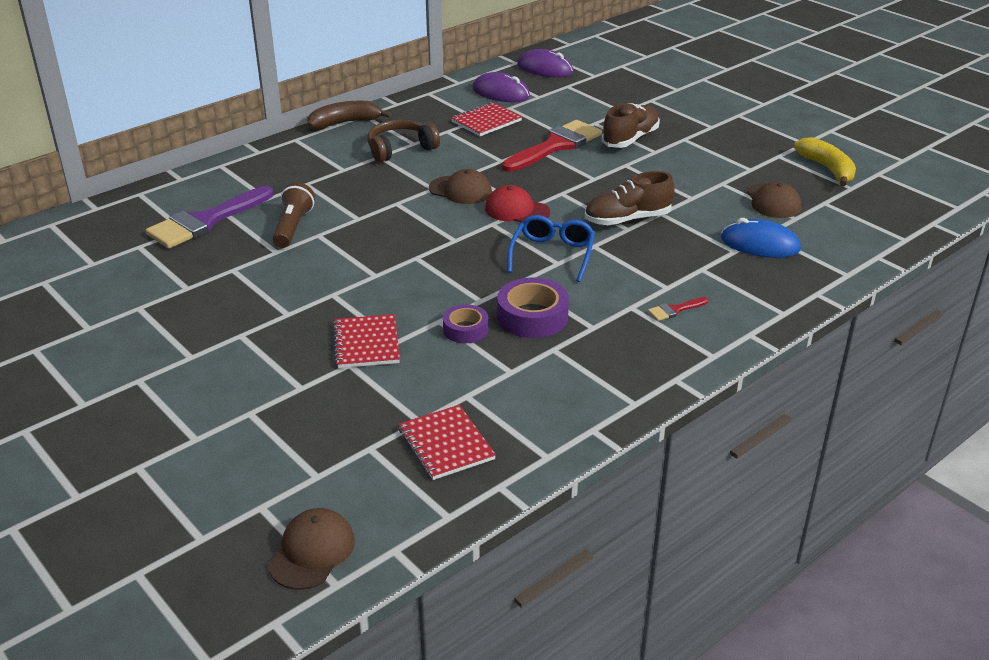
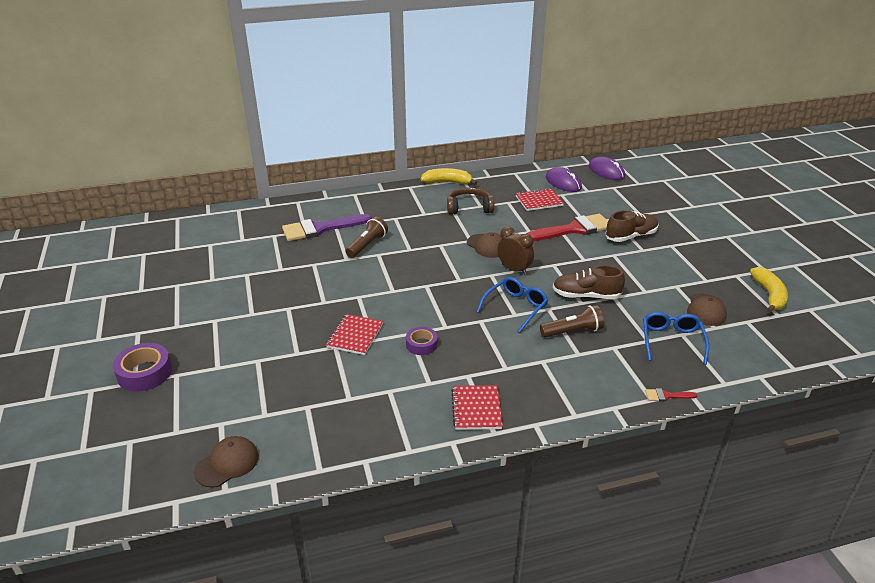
camera: 25 degrees right, 0 degrees up
brown banana [307,101,392,129] -> yellow banana [421,168,477,185]
red notebook [399,405,496,480] -> red notebook moved to [451,385,503,430]
red cap [485,185,550,222] -> brown clock [497,226,534,275]
purple tape [497,278,569,338] -> purple tape moved to [113,343,172,392]
red brush [648,297,708,321] -> red brush moved to [645,388,697,401]
blue mouse [721,218,801,258] -> blue glasses [643,312,709,365]
none -> brown flashlight [540,305,604,337]

